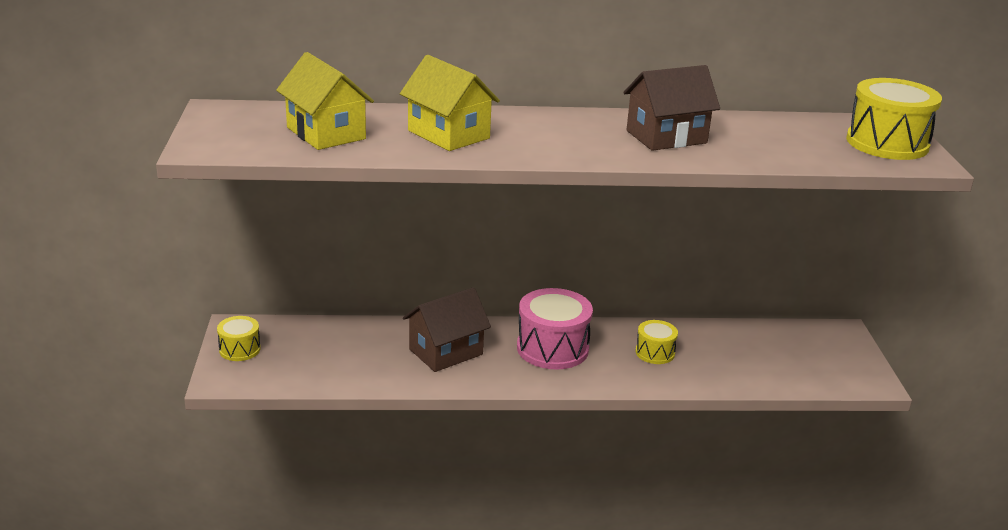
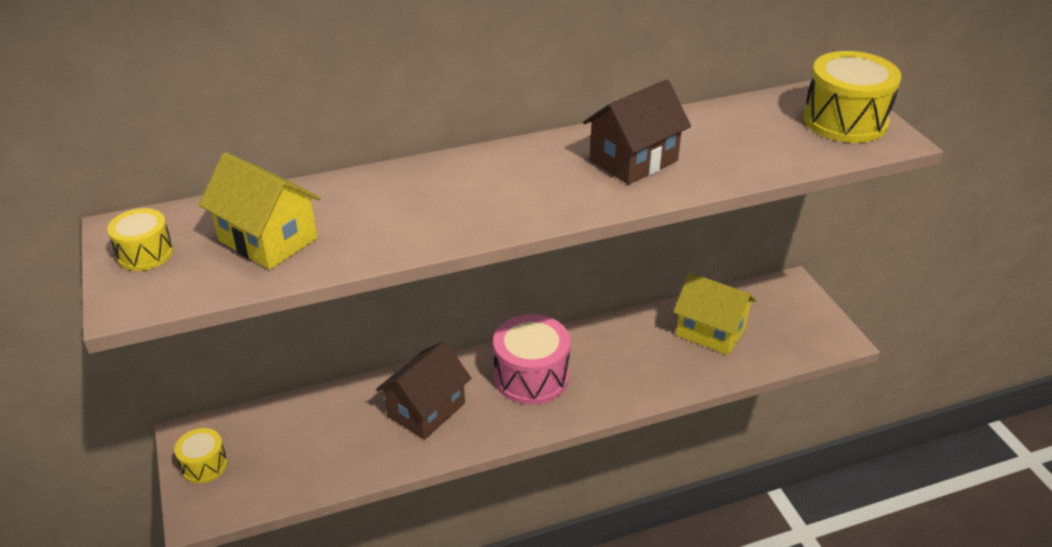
camera: 15 degrees left, 10 degrees up
yellow house [400,55,500,151] -> yellow house moved to [673,272,756,355]
yellow drum [635,320,678,364] -> yellow drum moved to [107,208,173,271]

